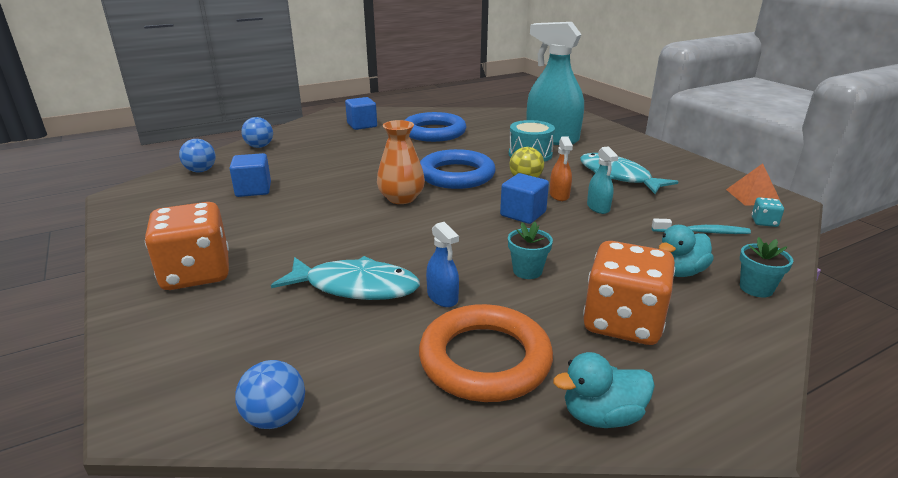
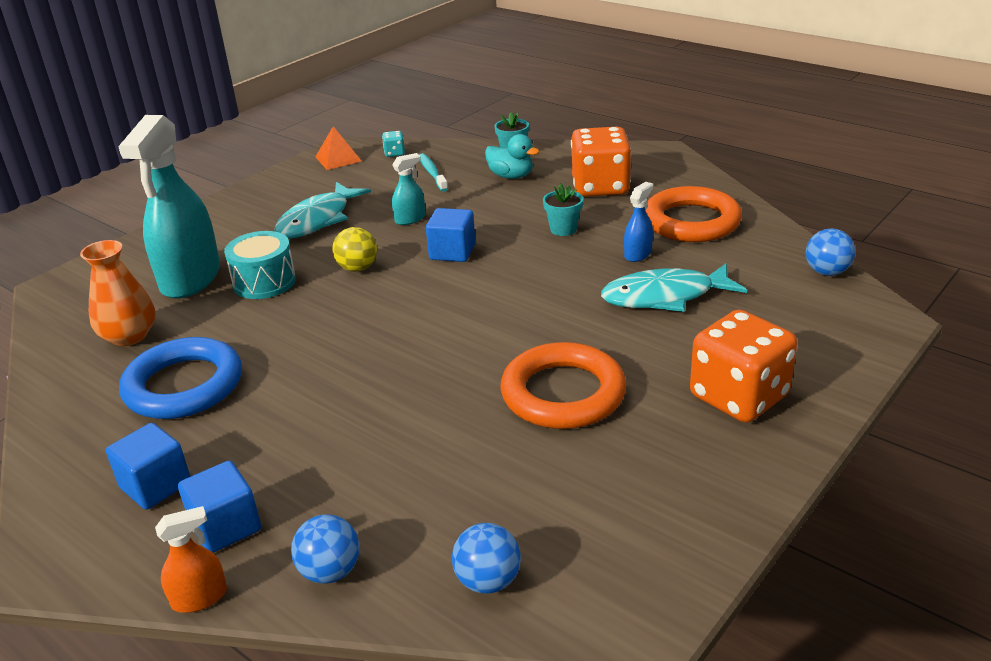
camera: 110 degrees left, 5 degrees up
blue cube [229,153,271,197] -> blue cube moved to [178,461,261,553]
turquoise fish [271,256,420,300] -> turquoise fish turned 90 degrees counterclockwise [601,263,747,312]
orange vase [377,120,425,204] -> orange vase moved to [80,240,156,346]
blue ring [420,149,496,189] -> none
orange spray bottle [550,136,573,201] -> orange spray bottle moved to [155,506,227,613]
turquoise duck [553,352,655,428] -> none
none -> orange ring [501,342,626,429]

